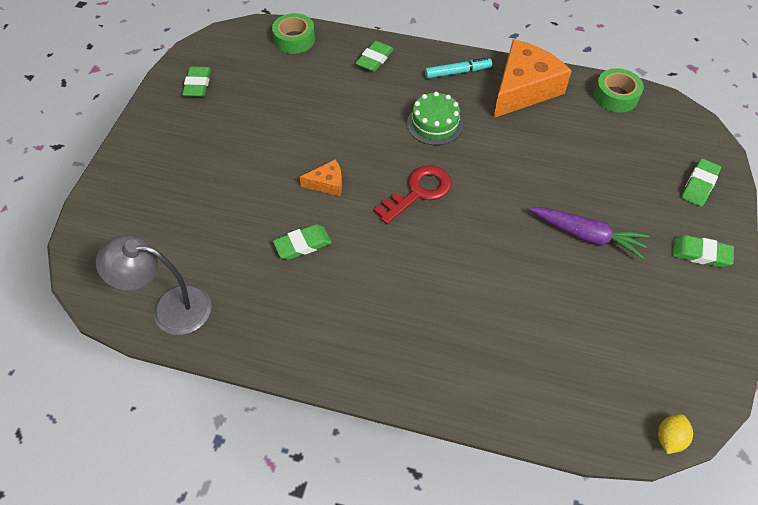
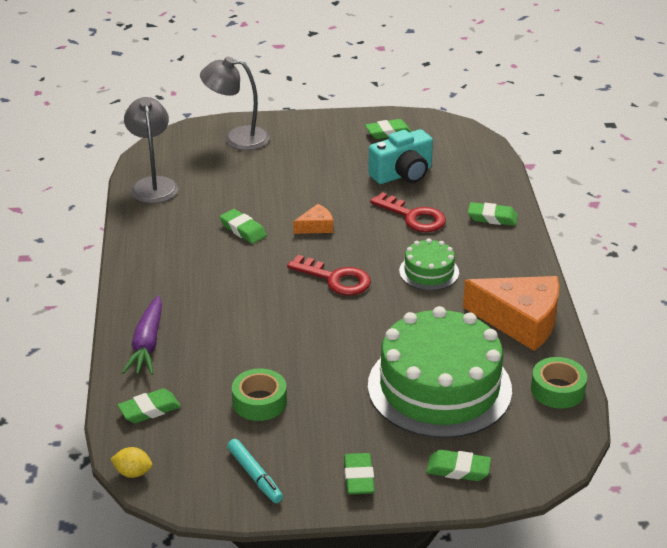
camera: 70 degrees right, 20 degrees down
green tape [272,13,315,54] -> green tape moved to [232,368,287,421]
orange cheese [300,159,342,196] -> orange cheese turned 90 degrees counterclockwise [293,204,333,234]
turquoise marker [425,57,492,79] -> turquoise marker moved to [227,439,283,503]
purple carrot [529,207,649,259] -> purple carrot moved to [122,296,162,375]
none -> green eraser [118,388,181,423]
none -> grey lamp [200,57,270,150]
none -> turquoise camera [368,129,433,184]
none -> green cake [368,306,512,438]
none -> red key [370,192,446,232]

